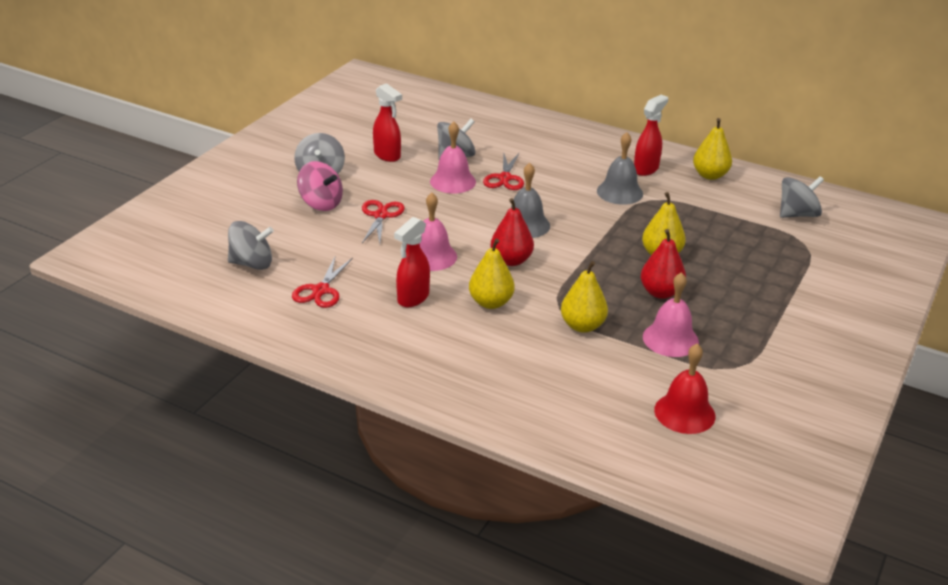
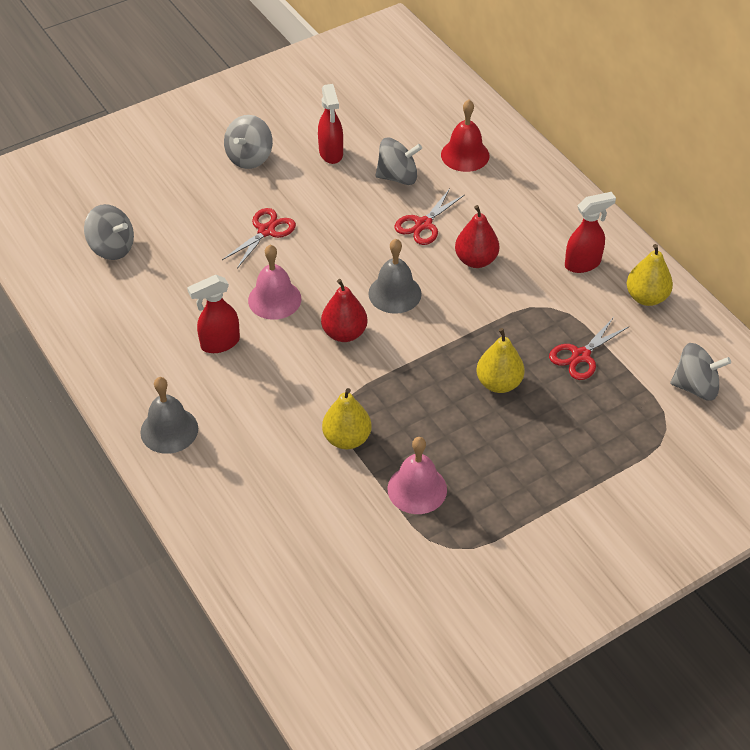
camera: 30 degrees right, 15 degrees up
red scissors [292,255,353,308] -> red scissors moved to [549,317,628,380]
pink spinning top [297,161,343,211] -> none
pink bell [430,122,476,194] -> none
yellow pear [469,238,515,309] -> none
grey bell [597,132,643,205] -> grey bell moved to [140,377,198,454]
red pear [641,229,686,299] -> red pear moved to [455,205,499,268]
red bell [654,344,715,434] -> red bell moved to [441,100,490,172]

